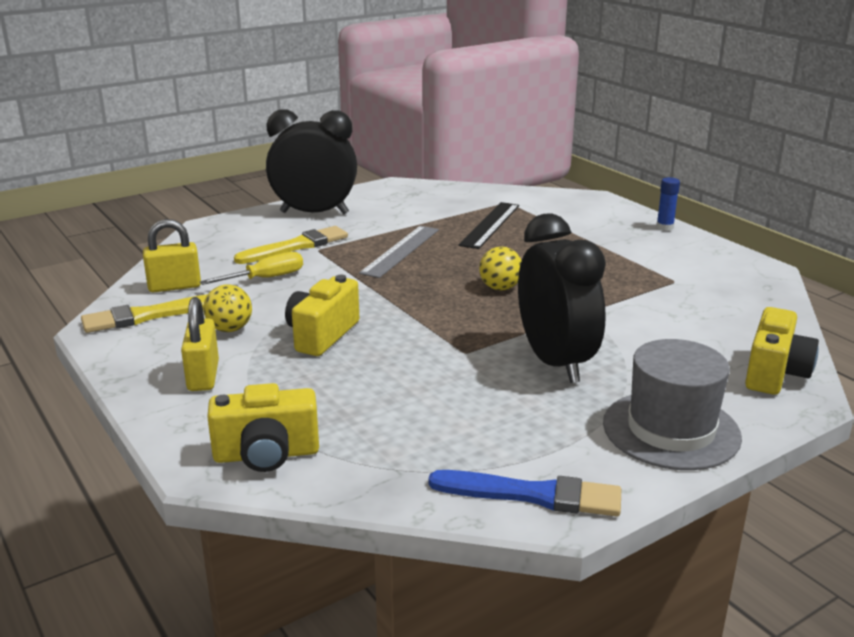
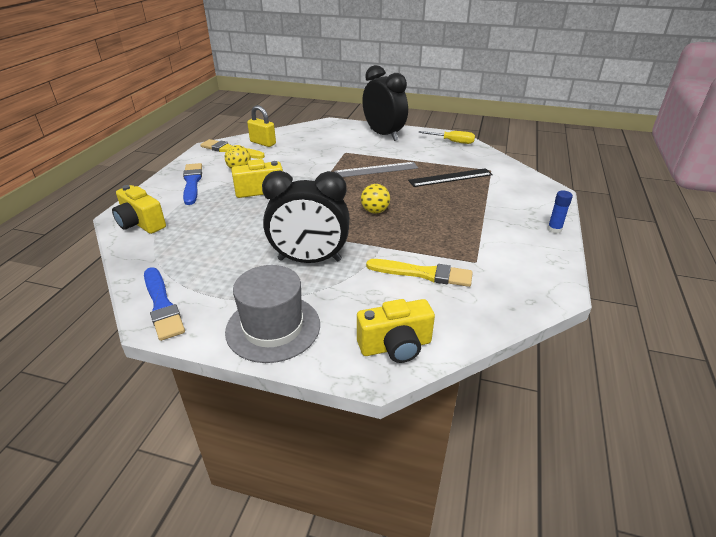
camera: 50 degrees right, 10 degrees up
yellow padlock [181,297,219,391] -> blue brush [183,163,202,205]
yellow screwdriver [200,252,303,285] -> yellow screwdriver moved to [418,131,475,144]
yellow brush [234,226,348,264] -> yellow brush moved to [366,259,473,287]
black clock [518,213,606,383] -> black clock turned 60 degrees clockwise [262,171,350,263]

